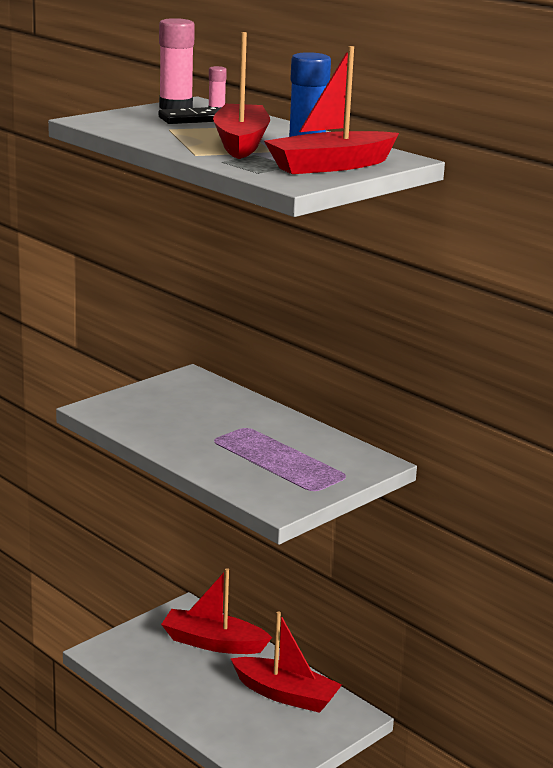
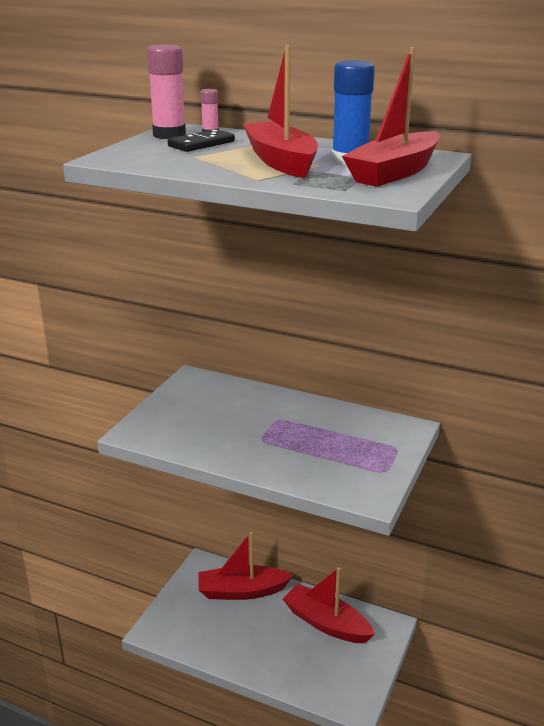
camera: 20 degrees left, 5 degrees up
red boat [230,611,342,713] -> red boat turned 150 degrees counterclockwise [283,567,375,643]

